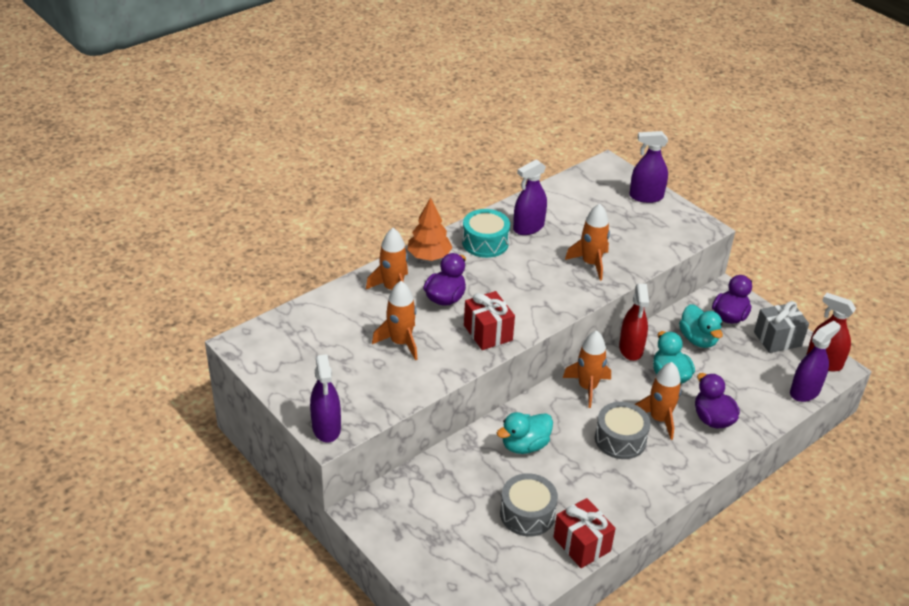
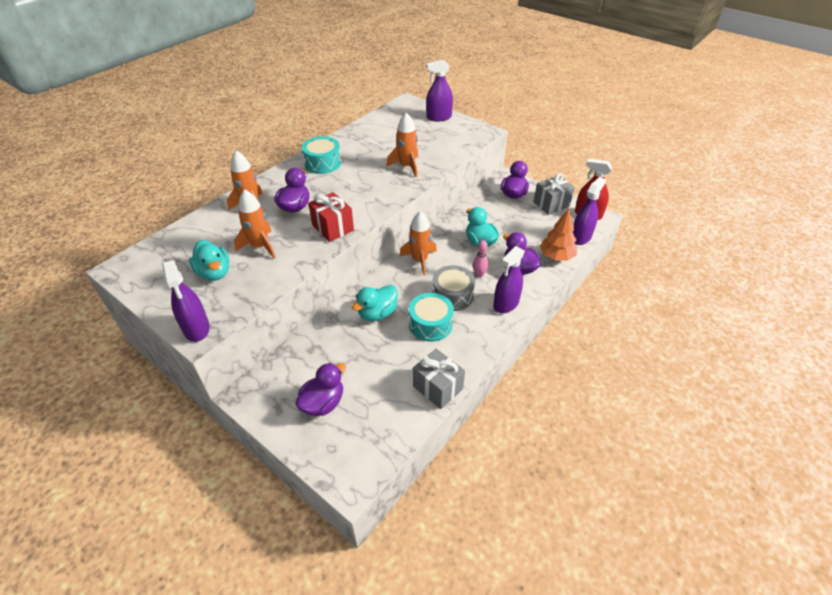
camera: 10 degrees left, 5 degrees up
orange tree [407,197,452,261] -> orange tree moved to [540,209,577,261]
grey drum [500,473,558,537] -> none
purple spray bottle [513,159,547,235] -> purple spray bottle moved to [493,246,525,313]
red gift [553,498,615,568] -> grey gift [413,349,465,409]
red spray bottle [619,284,649,361] -> none
orange rocket [635,362,681,440] -> pink bowling pin [473,240,488,278]
turquoise duck [679,304,723,348] -> turquoise duck moved to [189,240,230,281]
none -> purple duck [295,363,346,416]
none -> turquoise drum [409,293,454,342]

